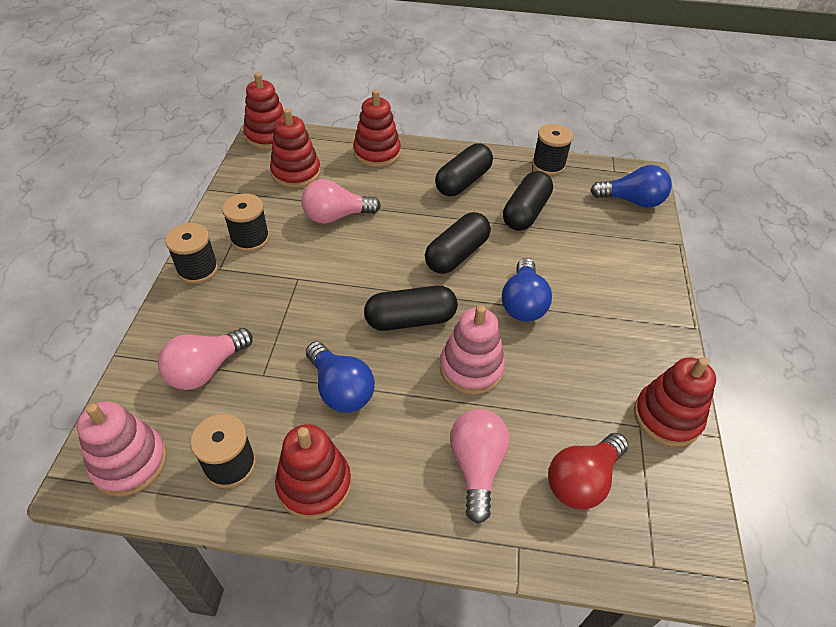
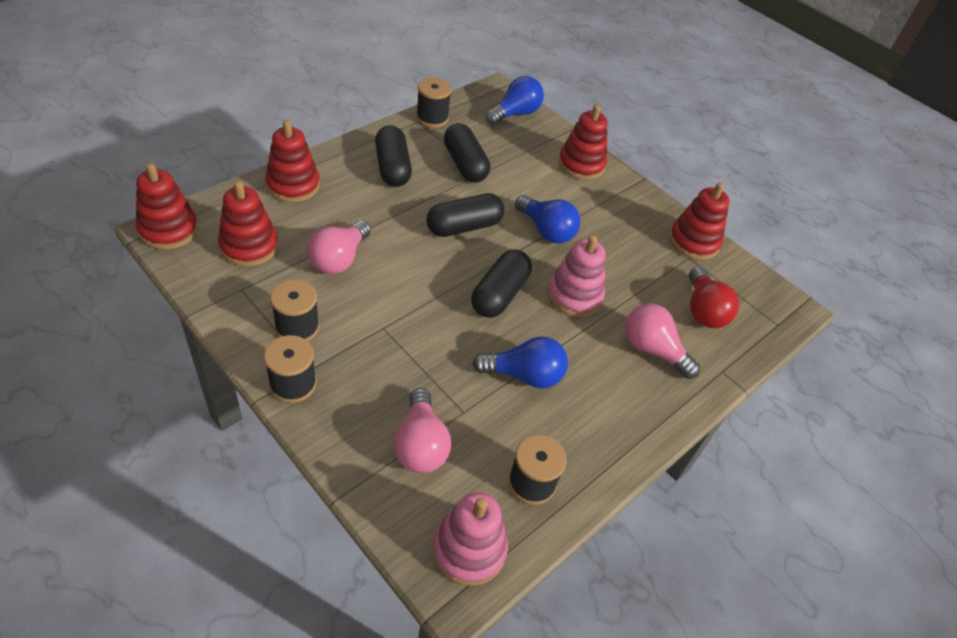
camera: 55 degrees left, 0 degrees up
red stacking toy [275,424,351,520] -> red stacking toy moved to [558,105,608,180]
black capsule [425,212,491,274] -> black capsule turned 75 degrees clockwise [426,193,504,237]

